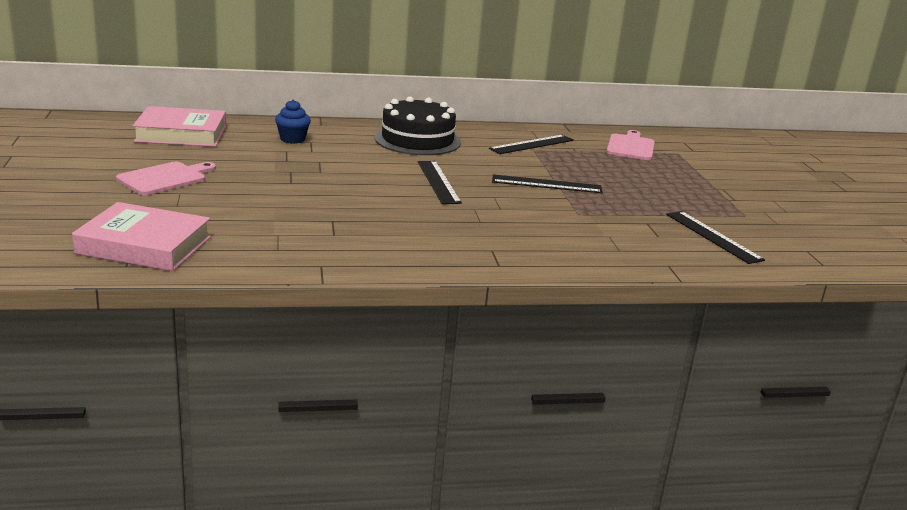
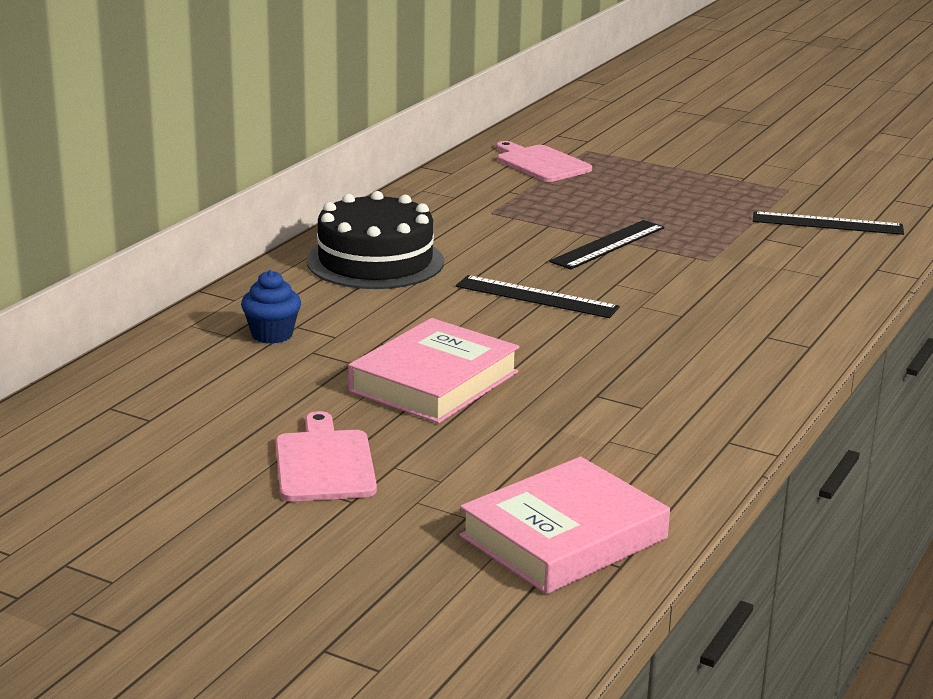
camera: 50 degrees left, 0 degrees up
pink book [133,106,226,147] -> pink book moved to [348,318,519,423]
black ruler [489,135,574,154] -> none

